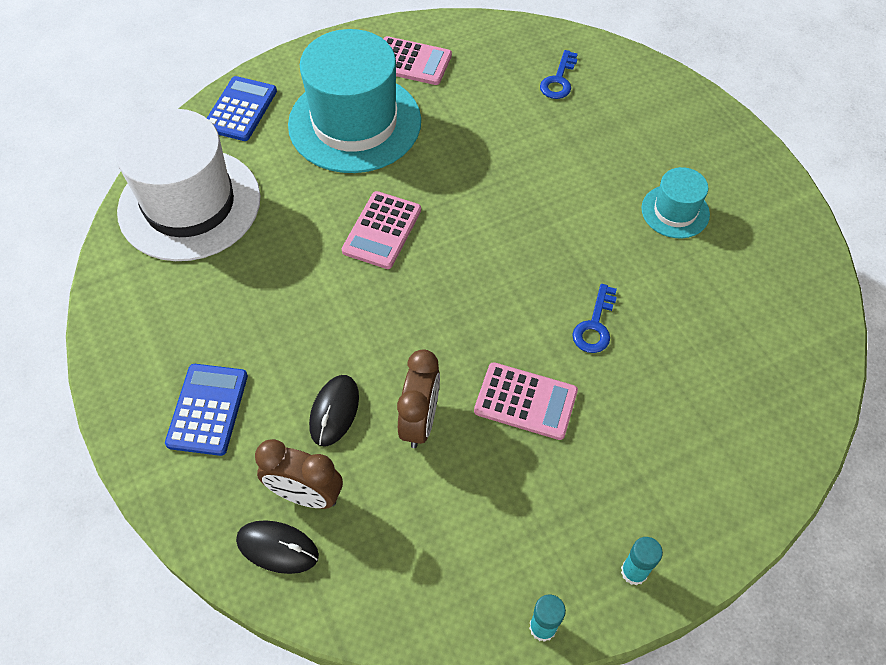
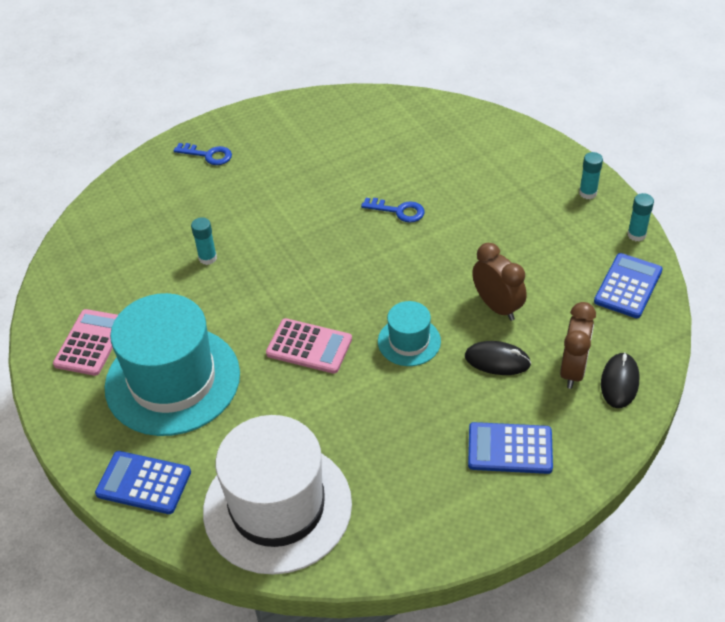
camera: 90 degrees left, 10 degrees down
brown clock [397,349,440,448] -> brown clock turned 45 degrees clockwise [472,243,527,321]
pink calculator [474,362,578,440] -> none
blue key [540,50,578,99] -> blue key moved to [174,143,232,165]
turquoise hat [641,167,710,238] -> turquoise hat moved to [378,301,441,366]
none -> turquoise glue stick [191,217,217,265]
none -> blue calculator [594,253,663,318]

